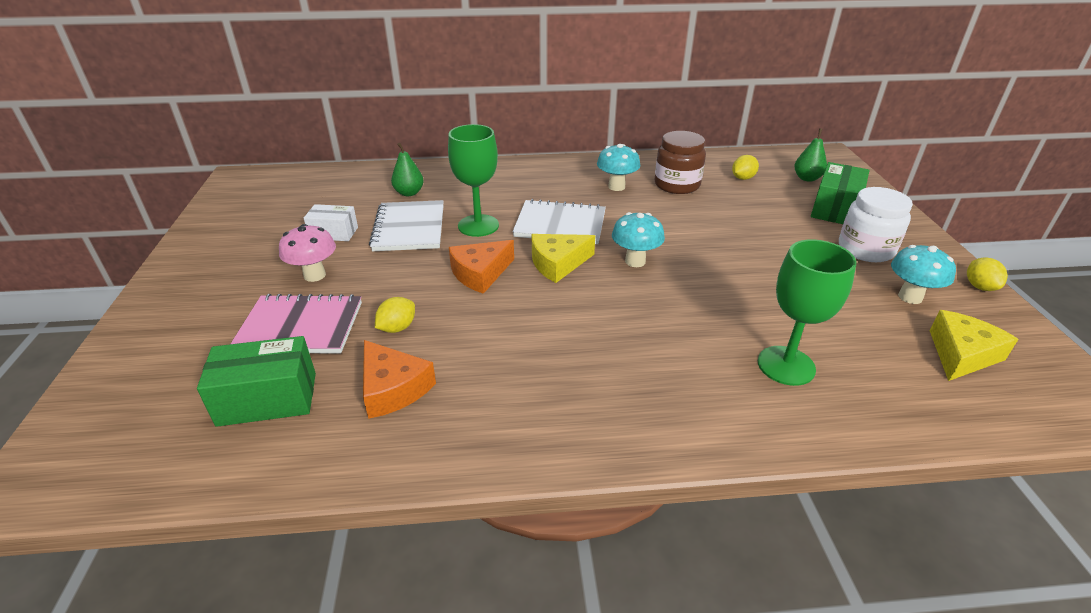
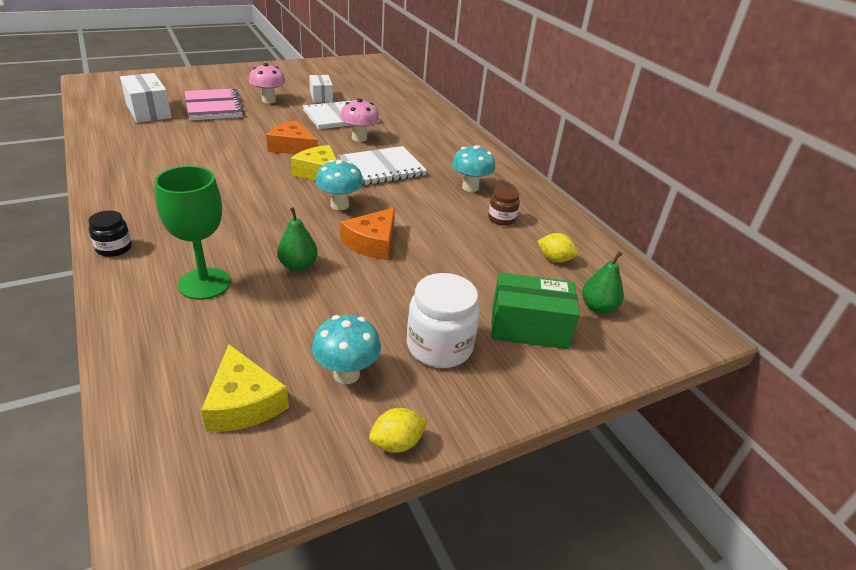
camera: 65 degrees right, 0 degrees up
green box [197,336,316,427] -> white box [120,73,172,123]
orange cheese [363,340,436,419] -> orange cheese moved to [340,207,395,260]
yellow lemon [375,297,415,333] -> none
green pear [391,143,424,196] -> green pear moved to [277,207,318,272]
green goblet [448,124,499,237] -> pink mushroom [340,99,379,142]
white notebook [513,199,606,244] -> white notebook turned 75 degrees clockwise [336,146,427,186]
brown jar [655,131,706,194] -> brown jar [488,186,520,226], size x0.57
yellow cheese [929,310,1018,381] -> yellow cheese turned 45 degrees clockwise [201,344,289,432]
none -> black jar [89,210,132,257]

